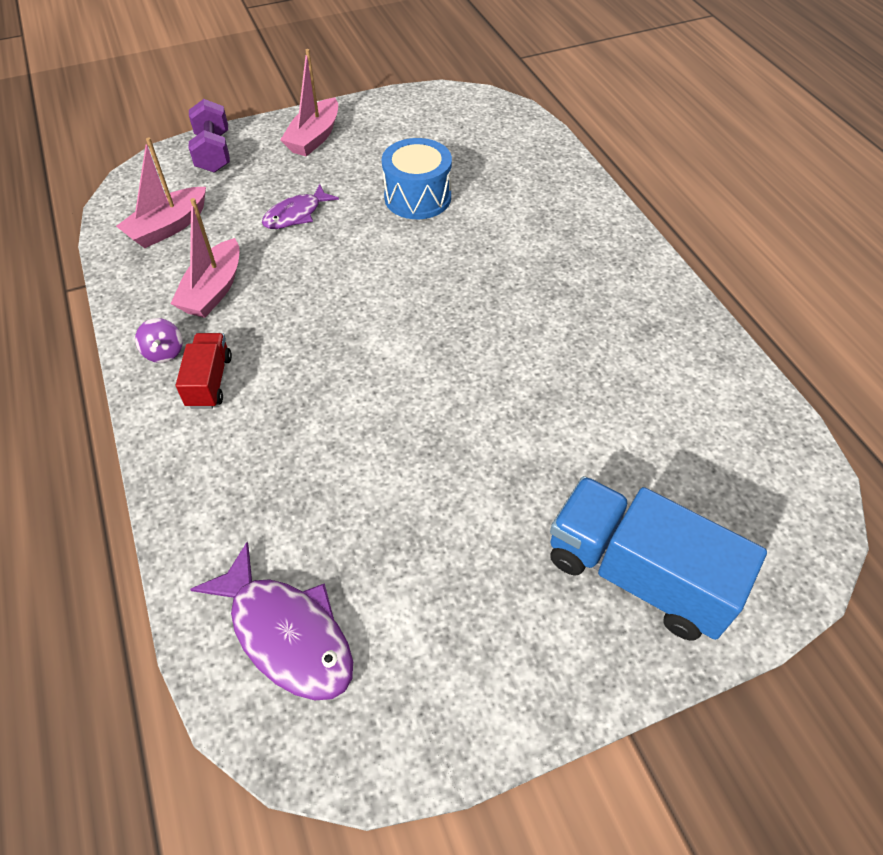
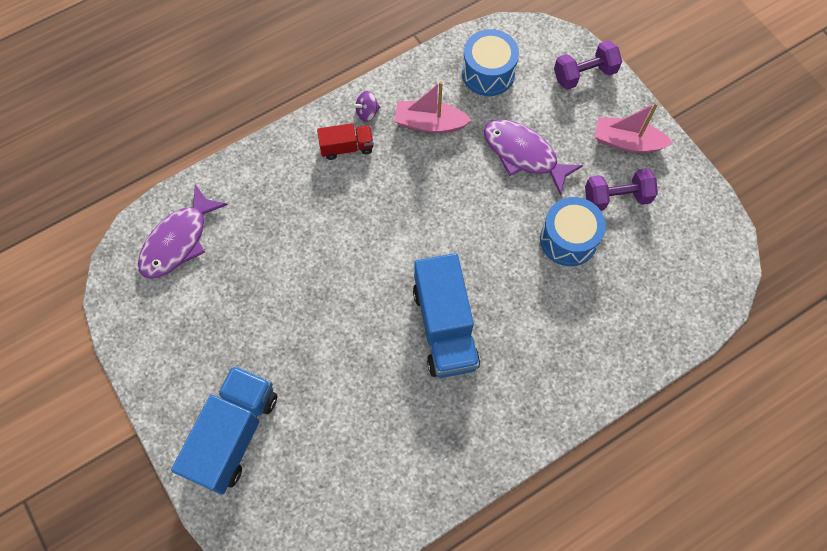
camera: 80 degrees right, 15 degrees up
pink boat [116,137,206,248] -> blue drum [462,29,519,96]
purple fish [262,184,339,229] -> purple fish [484,119,583,196], size x1.58
none -> blue truck [413,253,480,378]
none -> purple dumbbell [585,168,658,211]

